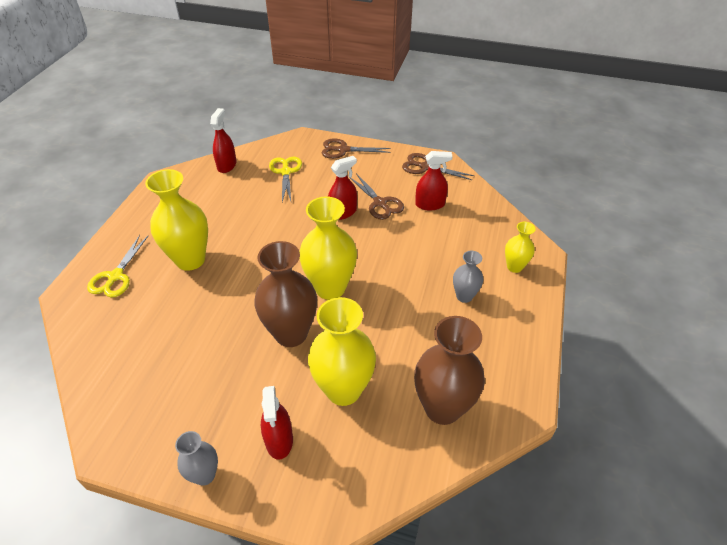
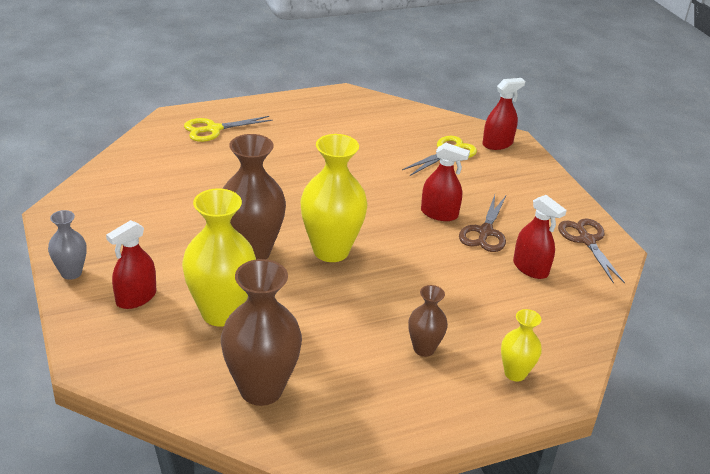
camera: 50 degrees right, 10 degrees down
yellow vase [145,169,208,271] -> none
red spray bottle [210,108,237,173] -> red spray bottle moved to [482,78,525,150]
brown scissors [322,138,391,159] -> none
grey vase [453,251,483,303] -> brown vase [408,285,448,357]

